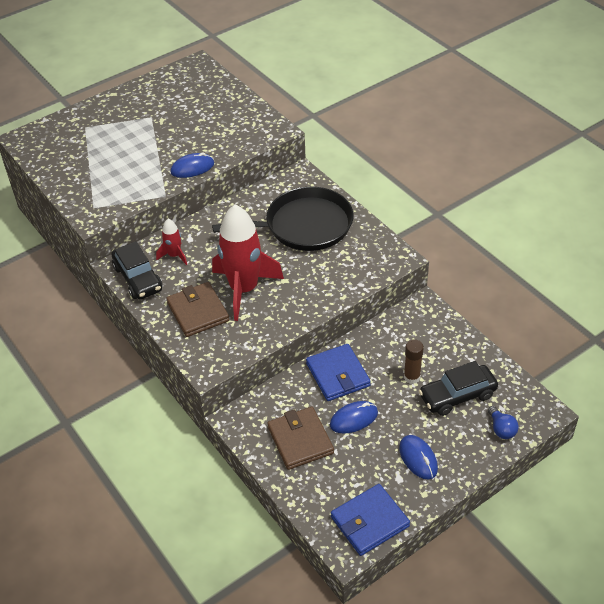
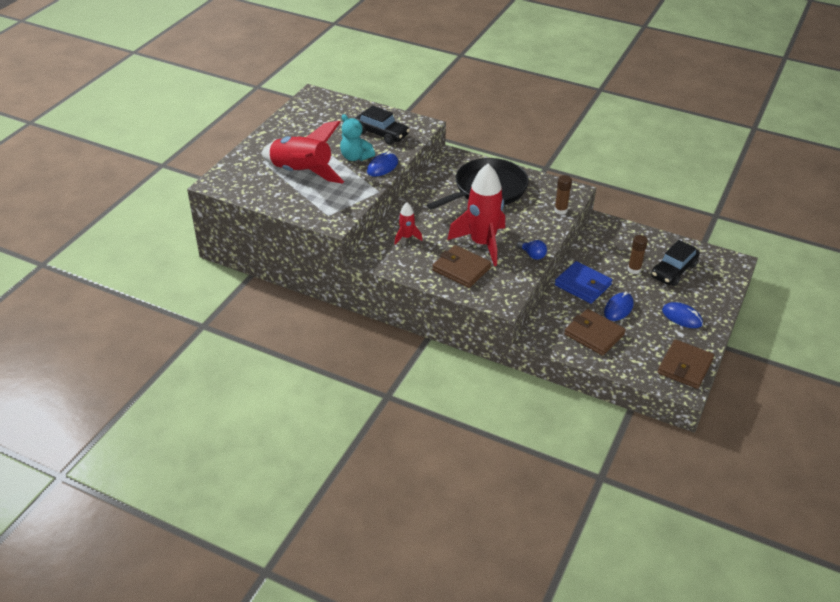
camera: 30 degrees left, 5 degrees down
black car [112,241,163,299] -> black car moved to [355,105,410,145]
blue wallet [331,484,410,556] -> brown wallet [658,339,714,389]
blue light bulb [488,406,519,439] -> blue light bulb moved to [517,240,547,260]
none -> red rocket [261,121,344,184]
none -> turquoise teddy bear [340,114,375,161]
none -> brown glue stick [554,175,572,215]

